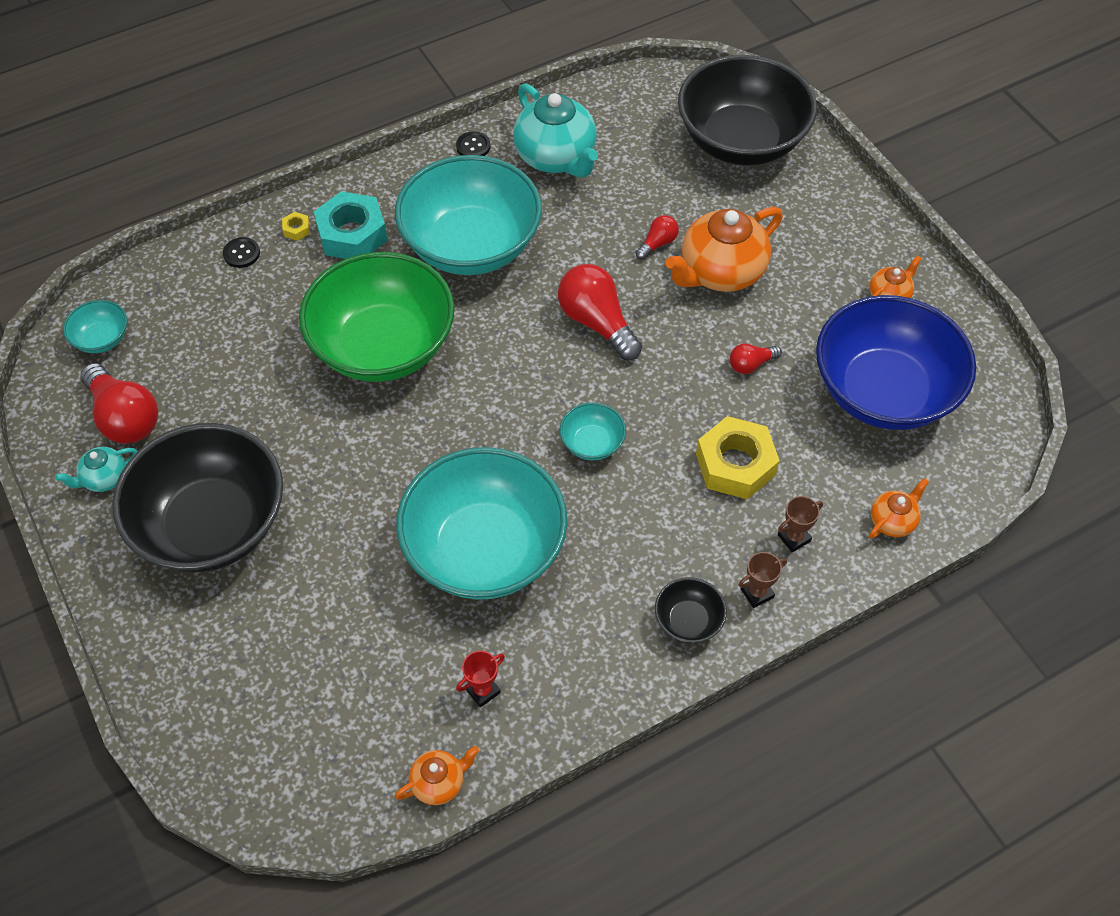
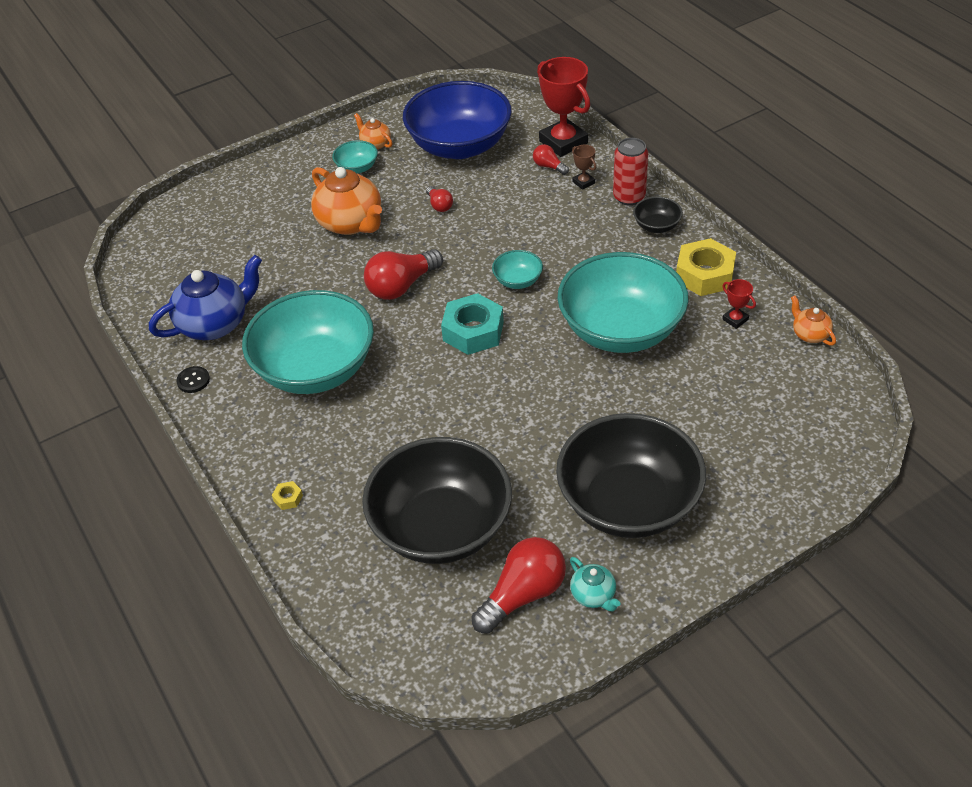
camera: 90 degrees left, 10 degrees down
turquoise bowl [63,300,127,353] -> turquoise bowl moved to [332,140,378,174]
black button [223,237,260,268] -> none
green bowl [299,252,455,382] -> none
turquoise nut [314,191,388,259] -> turquoise nut moved to [441,293,504,355]
turquoise teapot [513,83,598,178] -> blue teapot [149,255,262,340]
red light bulb [636,215,679,260] -> red light bulb moved to [533,144,569,175]
black bowl [678,55,817,165] -> black bowl moved to [362,437,512,564]
yellow nut [696,416,780,499] -> yellow nut moved to [676,238,736,296]
brown trophy [739,552,787,608] -> red can [613,138,648,205]
orange teapot [869,478,929,538] -> red trophy [537,57,590,157]

